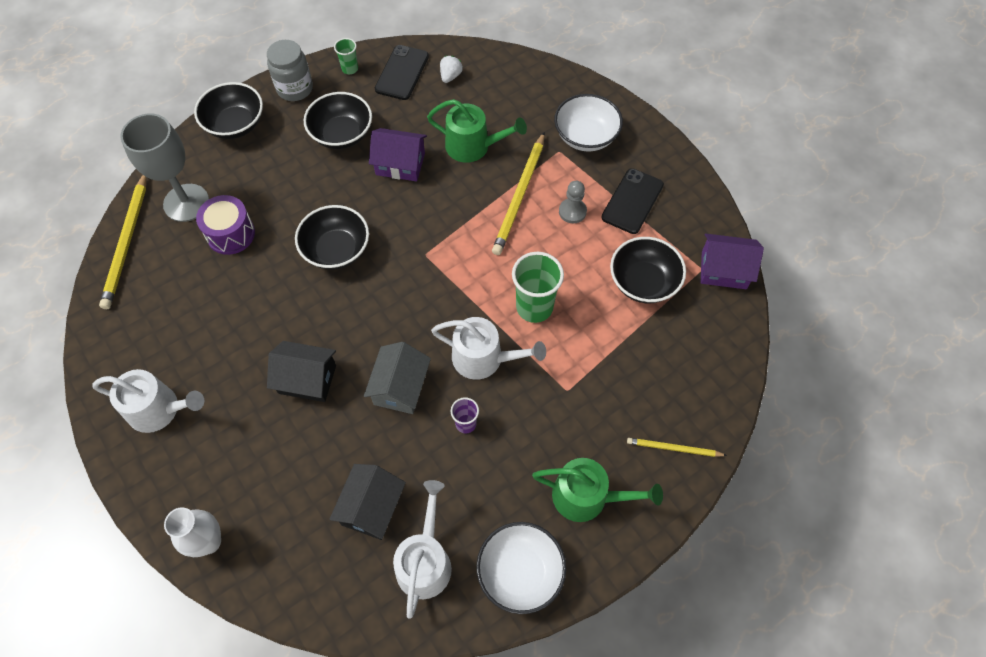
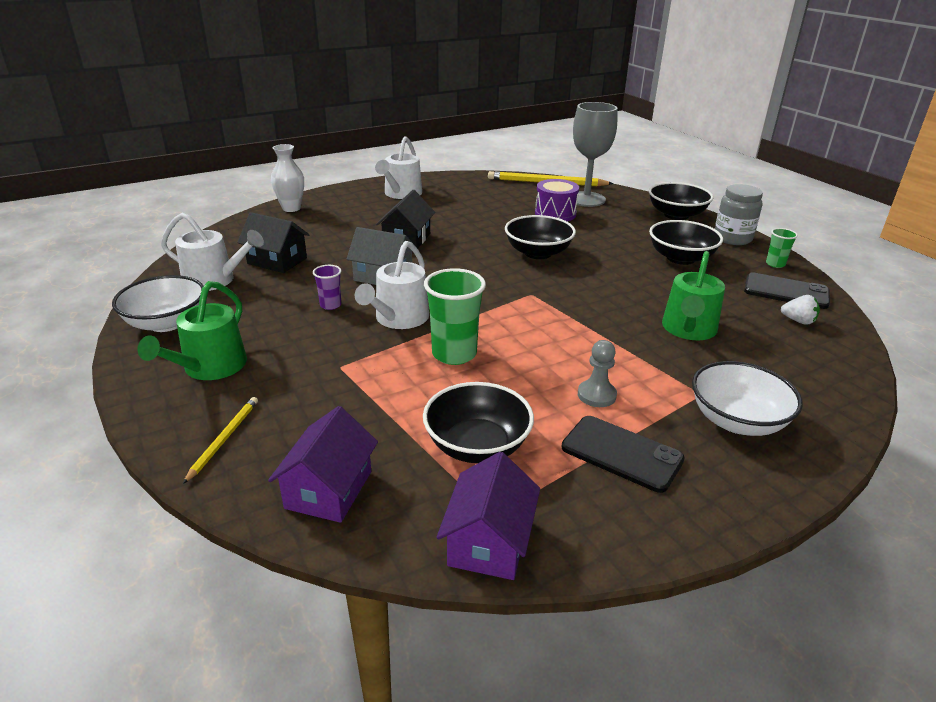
camera: 95 degrees right, 30 degrees down
purple house [369,128,427,181] -> purple house moved to [268,406,378,523]
yellow pencil [492,133,545,255] -> none

